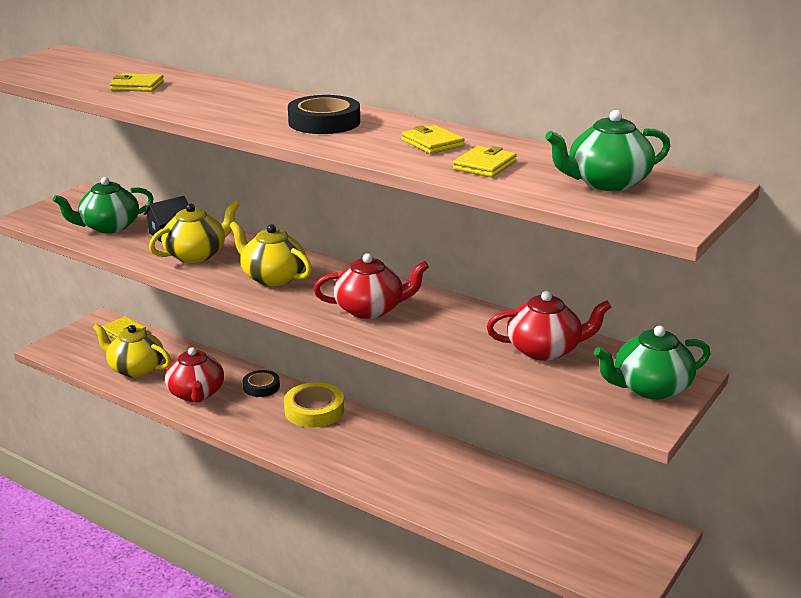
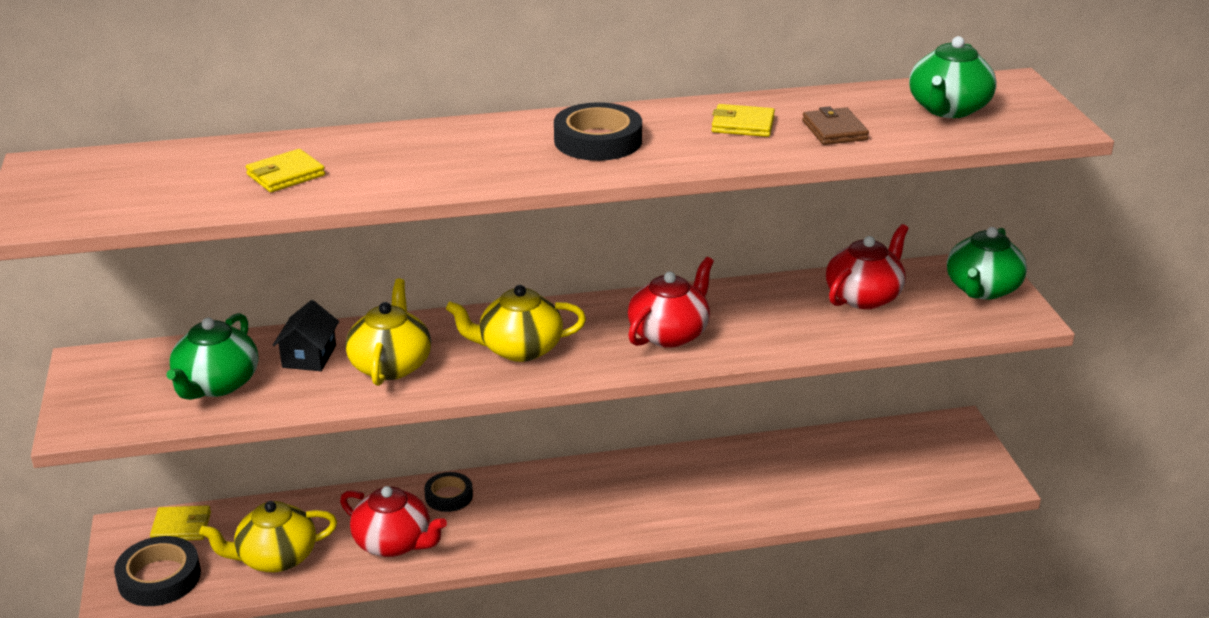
camera: 45 degrees left, 5 degrees up
yellow tape [284,382,344,428] -> none
yellow wallet [453,146,517,177] -> brown wallet [802,106,869,145]
none -> black tape [114,536,201,606]

